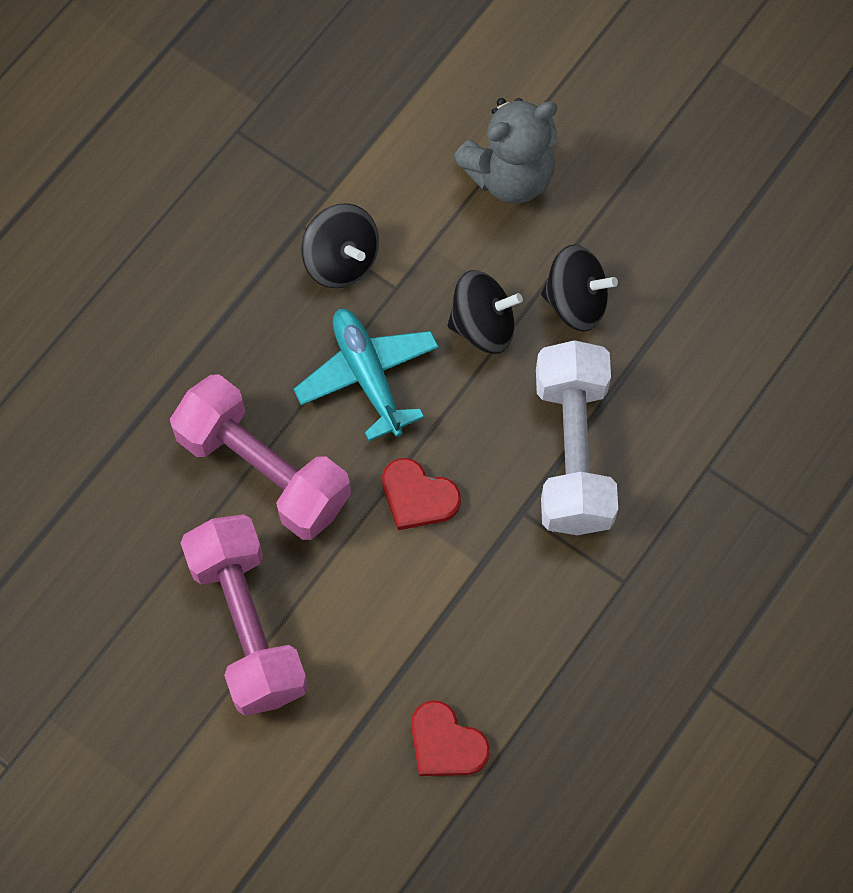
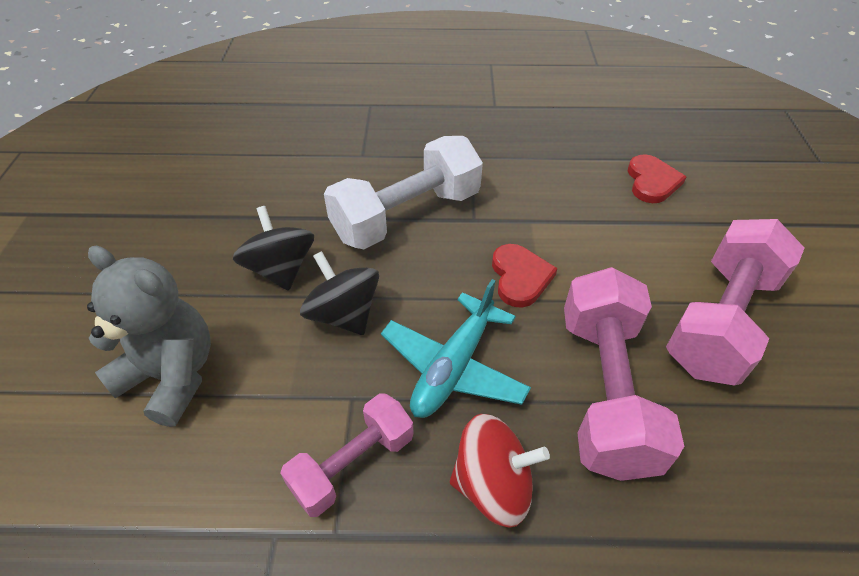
camera: 125 degrees left, 20 degrees down
black spinning top [301,203,379,288] -> pink dumbbell [280,393,413,517]
none -> red spinning top [450,414,550,528]

